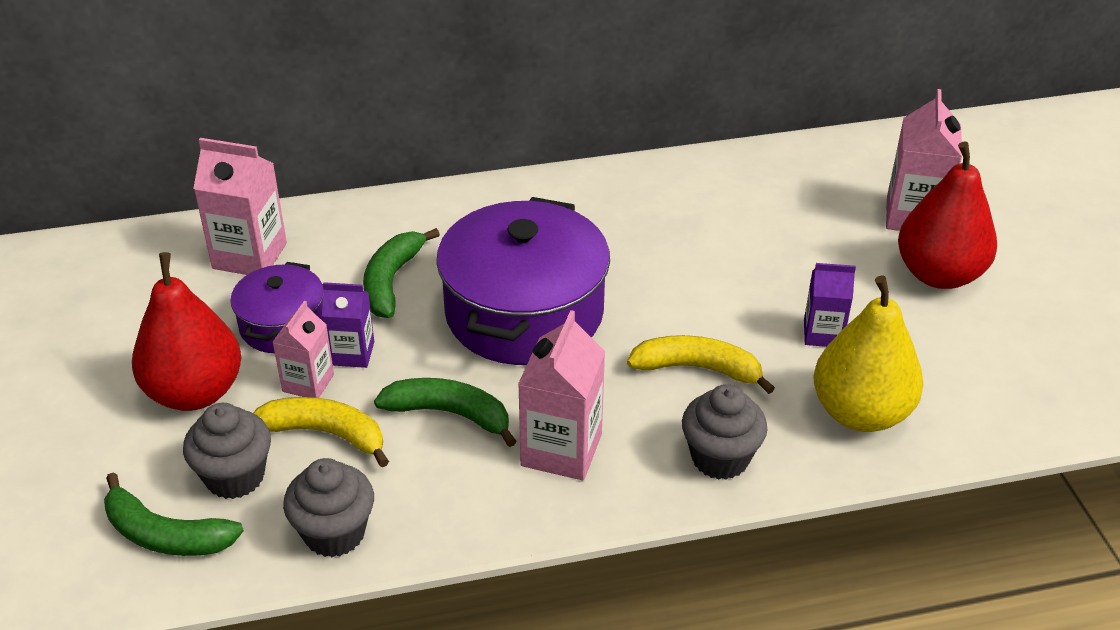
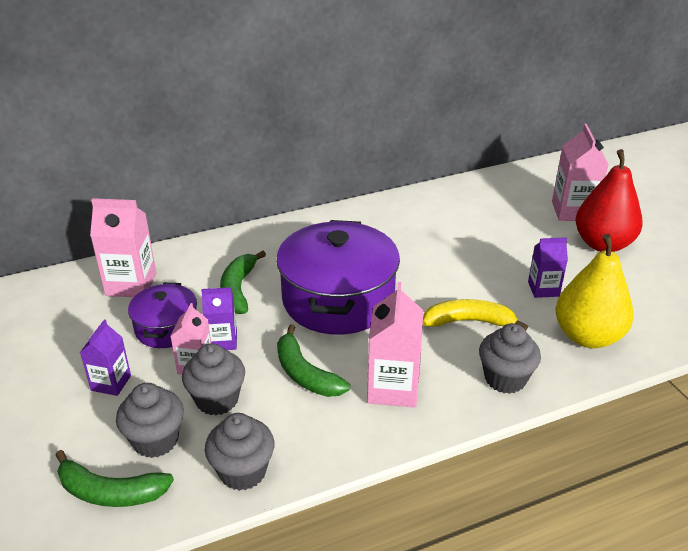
camera: 10 degrees left, 5 degrees down
red pear [132,252,241,411] -> purple carton [80,320,131,396]
yellow banana [254,397,389,467] -> grey cupcake [182,343,245,415]
green banana [374,378,516,447] -> green banana turned 135 degrees counterclockwise [277,324,350,397]

